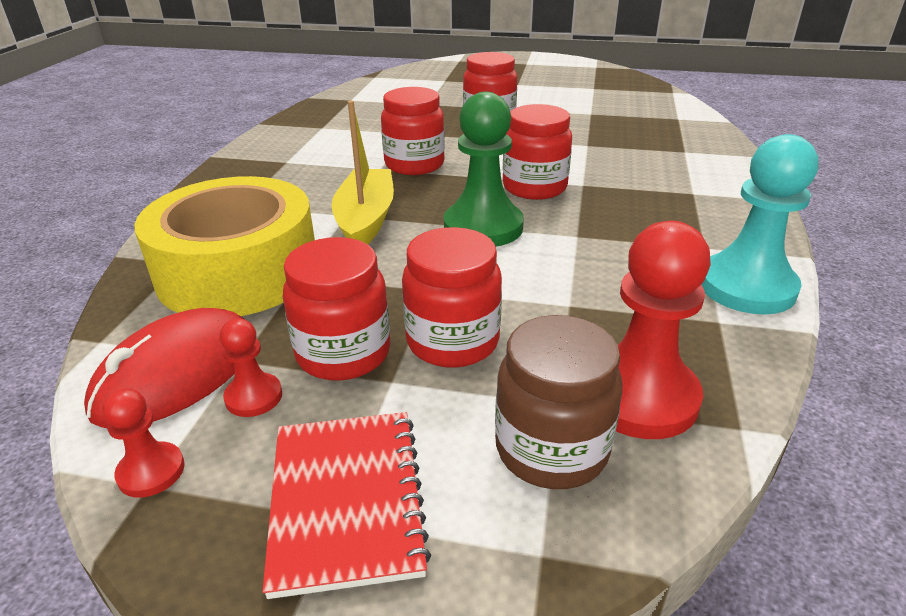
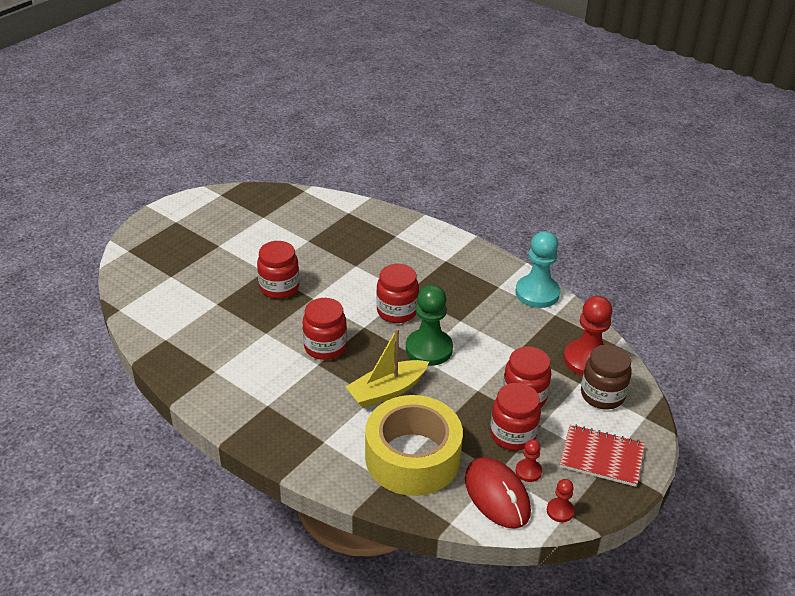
camera: 65 degrees left, 5 degrees up
yellow boat [331,100,394,244] -> yellow boat turned 60 degrees counterclockwise [345,328,429,408]

